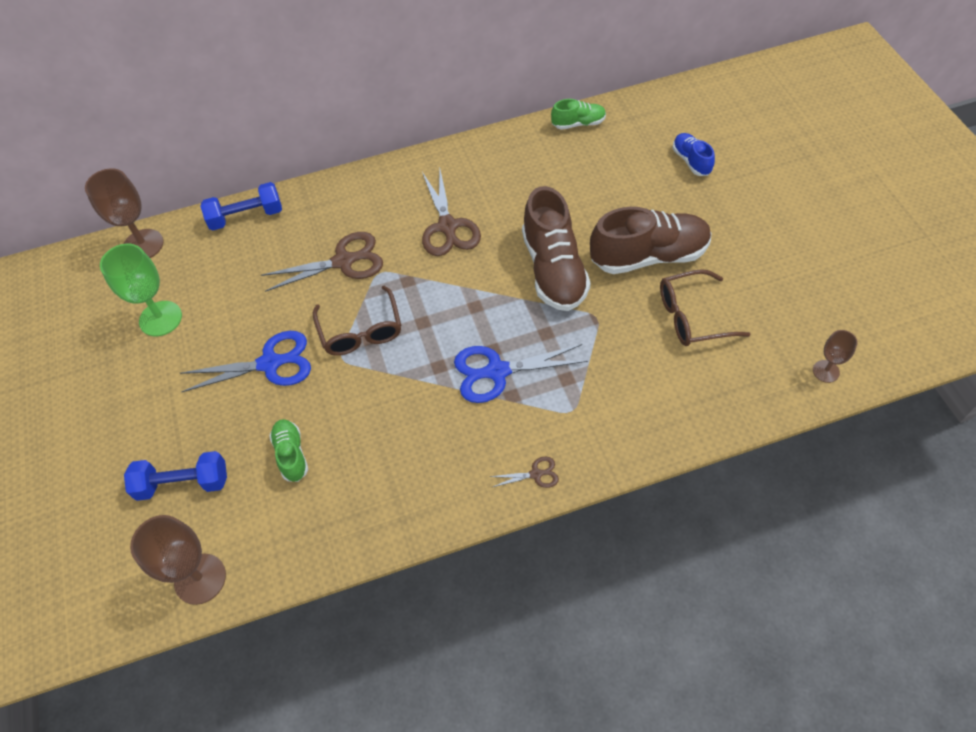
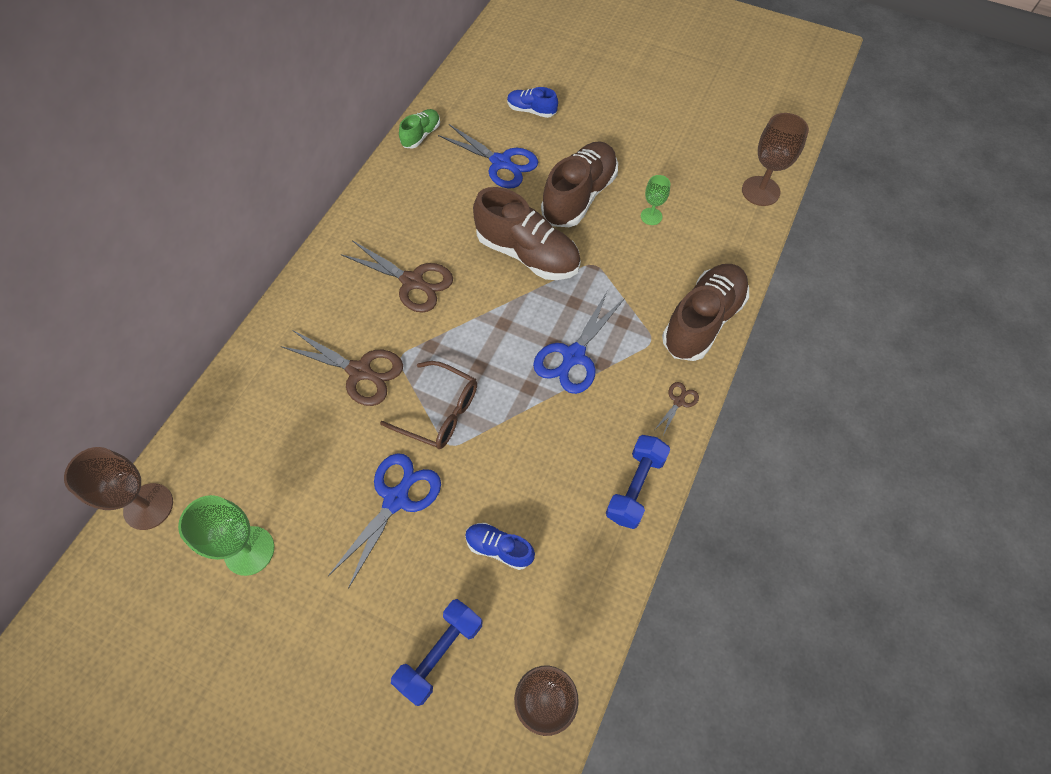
camera: 50 degrees left, 5 degrees up
blue dumbbell [200,182,282,230] -> blue dumbbell moved to [606,435,670,529]
brown scissors [261,232,383,292] -> brown scissors turned 90 degrees clockwise [281,330,403,406]
green shoe [269,419,308,482] -> blue shoe [465,523,535,570]
brown glasses [660,269,751,346] -> green goblet [641,175,670,225]
brown goblet [813,330,858,383] -> brown goblet [742,113,809,206], size x1.78
none -> blue scissors [438,124,538,189]
none -> brown shoe [662,264,749,361]

